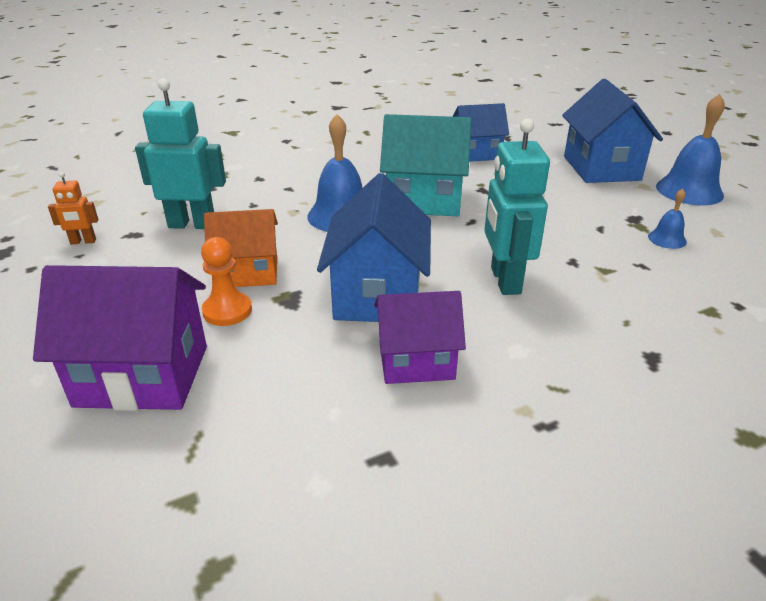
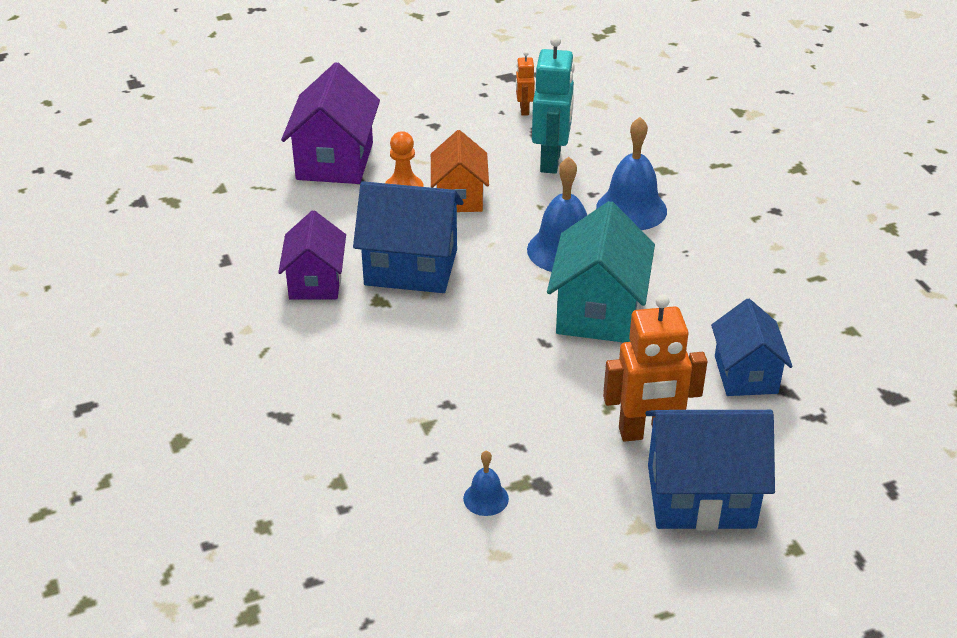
camera: 95 degrees right, 5 degrees up
turquoise robot [484,118,550,295] -> none
blue bell [656,94,725,205] -> blue bell moved to [596,117,667,230]
none -> orange robot [603,294,708,442]

